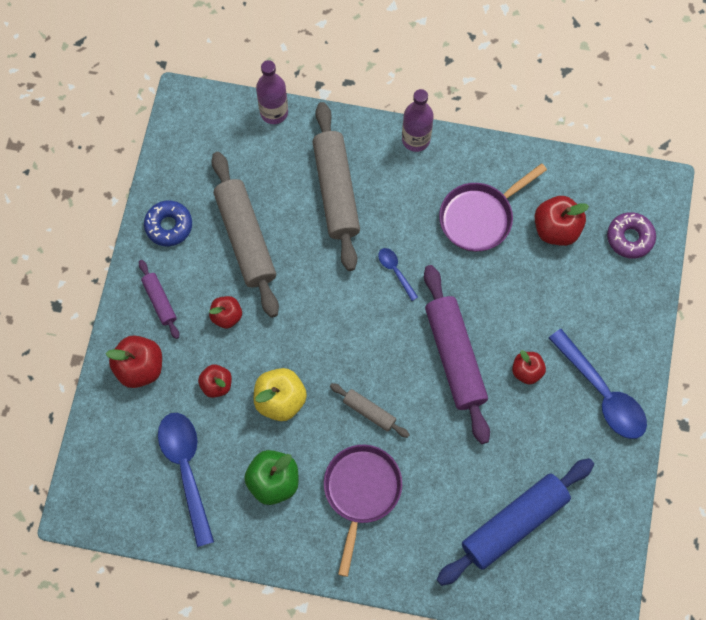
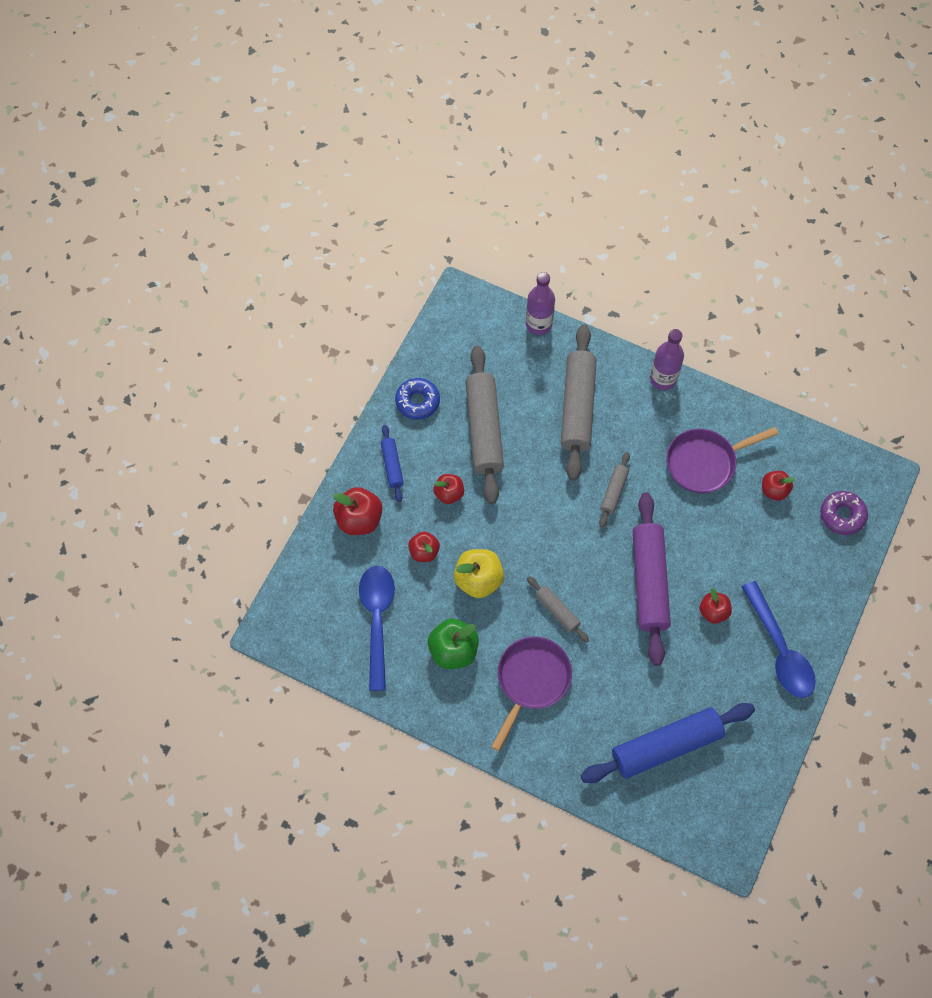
camera: 15 degrees right, 5 degrees down
purple rolling pin [139,260,179,339] -> blue rolling pin [381,425,404,502]
blue spoon [378,248,418,301] -> grey rolling pin [599,452,630,528]
red apple [535,196,589,246] -> red apple [762,471,796,501], size x0.63

